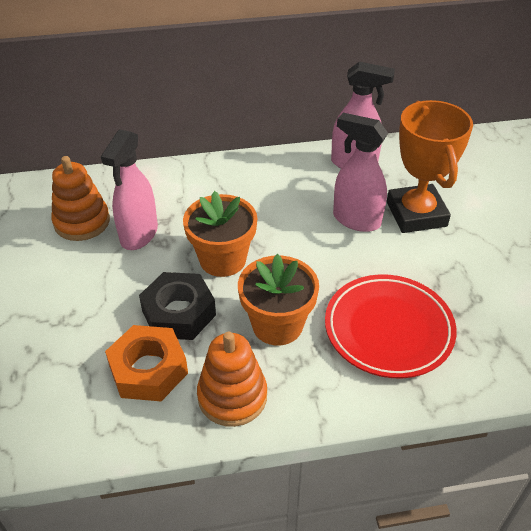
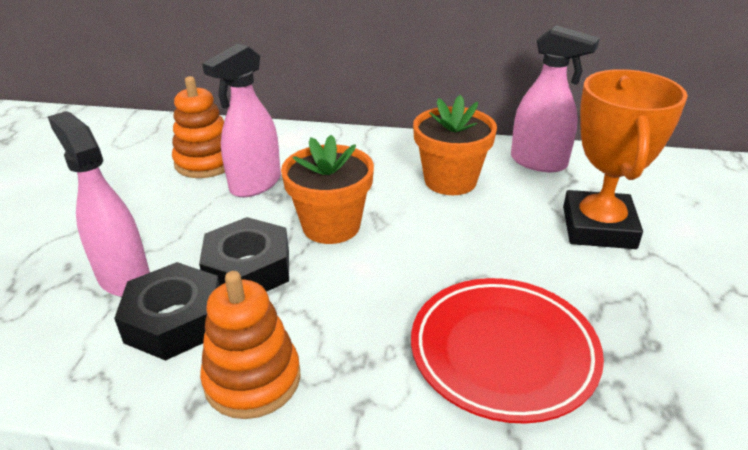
camera: 20 degrees right, 10 degrees down
orange nut [105,325,188,401] -> black nut [114,262,220,361]
orange flower pot [238,254,319,346] -> orange flower pot moved to [413,95,497,195]
pink spray bottle [333,113,388,232] -> pink spray bottle moved to [48,111,150,297]

